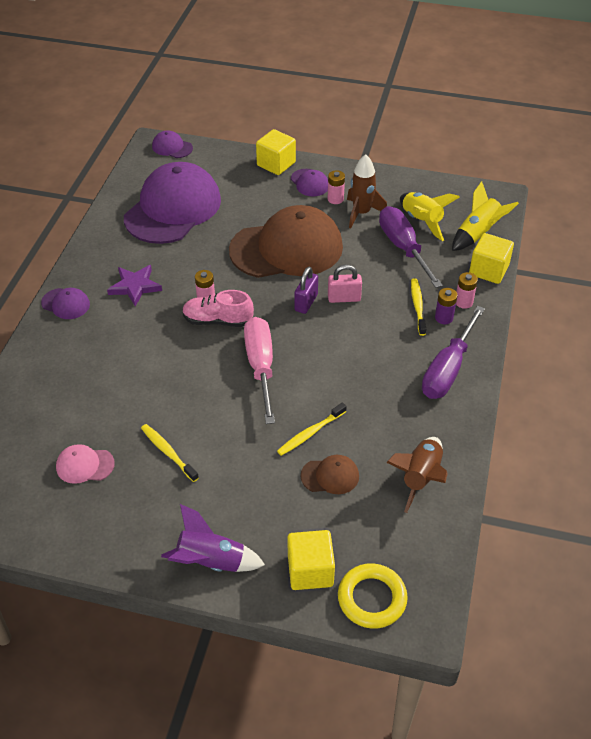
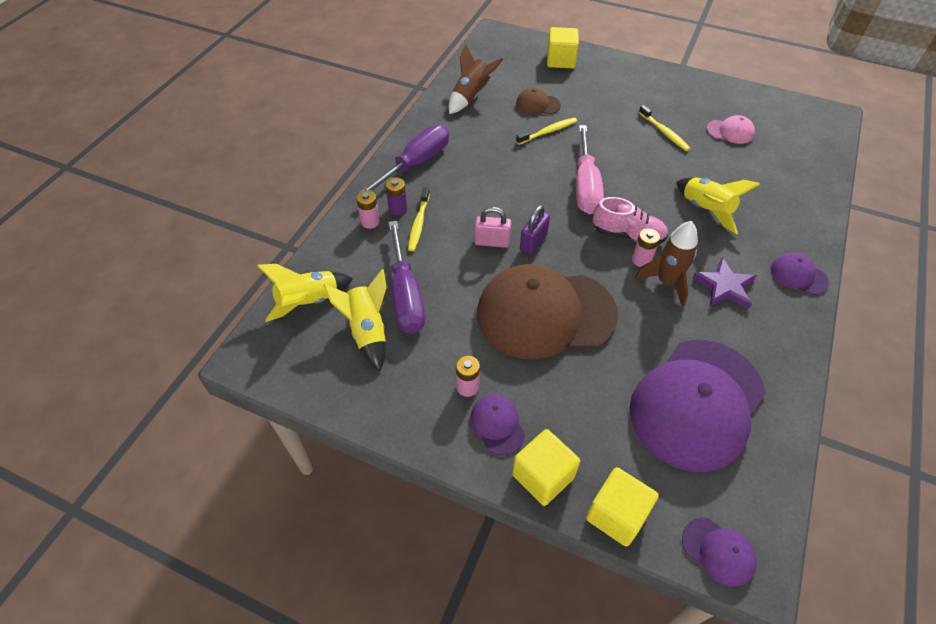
camera: 170 degrees left, 5 degrees up
purple rocket [161,504,265,572] -> none
yellow ring [338,563,408,629] -> none
brown rocket [347,154,387,229] -> brown rocket moved to [635,221,698,307]
yellow cube [469,233,514,284] -> yellow cube moved to [586,467,659,547]
none -> yellow rocket [676,177,760,234]

